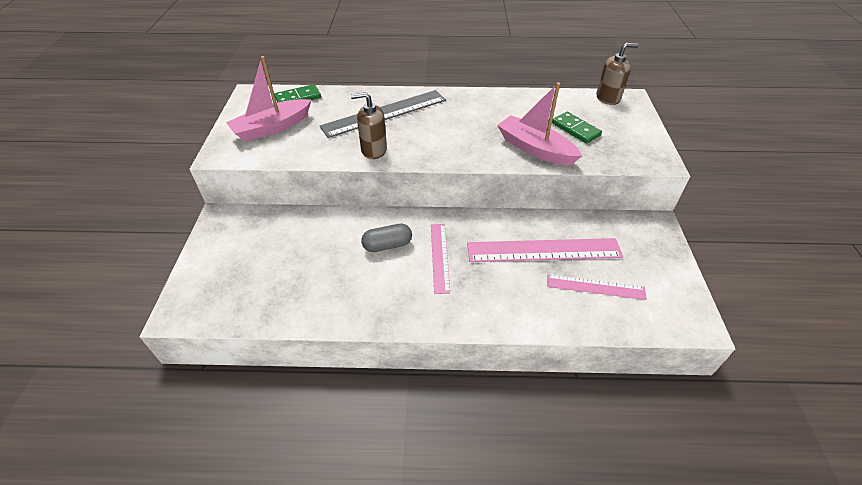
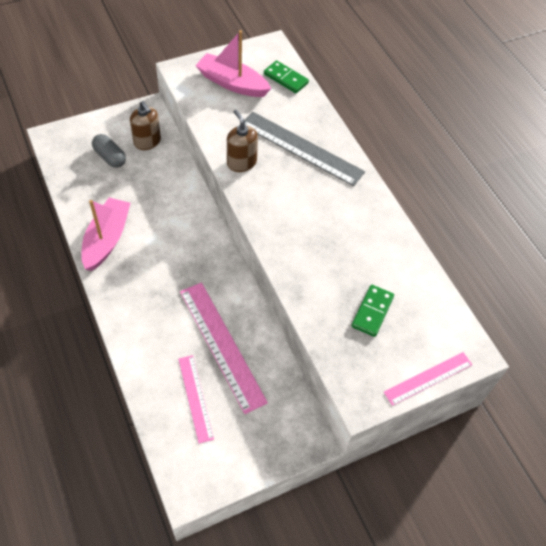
camera: 60 degrees right, 10 degrees up
grey capsule [361,224,412,252] -> grey capsule moved to [92,134,126,168]
pink ruler [431,224,450,294] -> pink ruler moved to [384,352,472,406]
pink boat [497,82,582,166] -> pink boat moved to [81,197,130,271]
brown soap dispenser [596,43,638,105] -> brown soap dispenser moved to [130,101,161,150]

